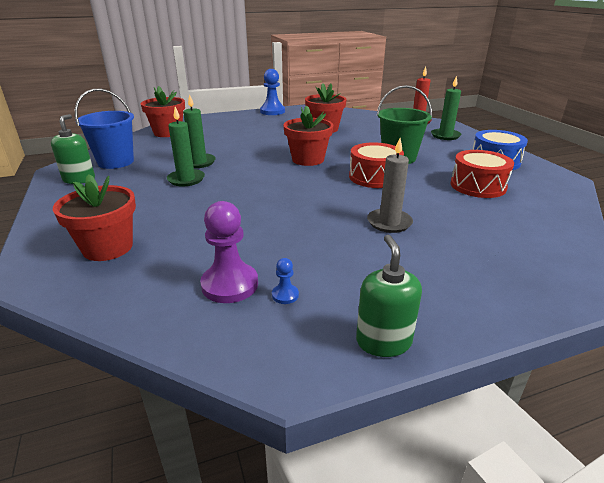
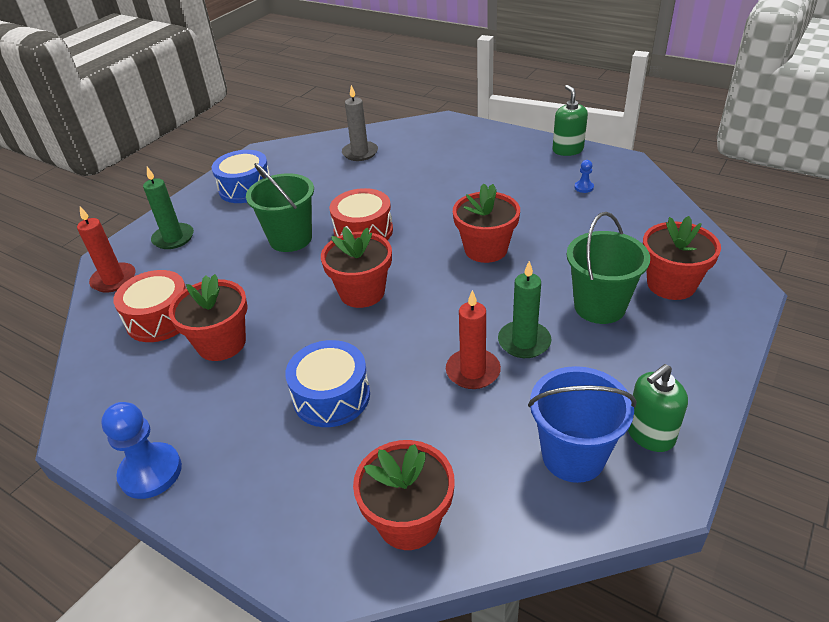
camera: 125 degrees left, 10 degrees up
green candle [183,94,216,168] -> red candle [446,290,501,389]
purple pawn [200,201,258,303] -> none
green soap dispenser [356,235,422,357] -> green soap dispenser turned 120 degrees clockwise [553,85,588,156]
grey candle [367,138,413,233] -> grey candle moved to [342,85,378,161]
red drum [450,150,514,198] -> red drum moved to [113,270,186,342]
none -> blue drum [285,340,370,427]
none -> red flower pot [453,183,520,263]
none -> green bucket [567,212,650,324]

